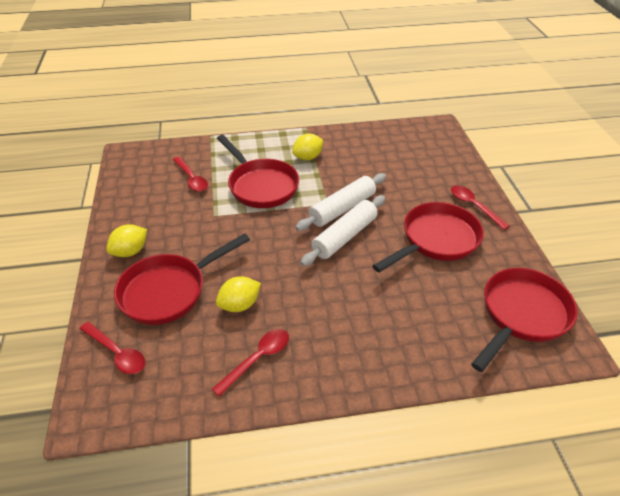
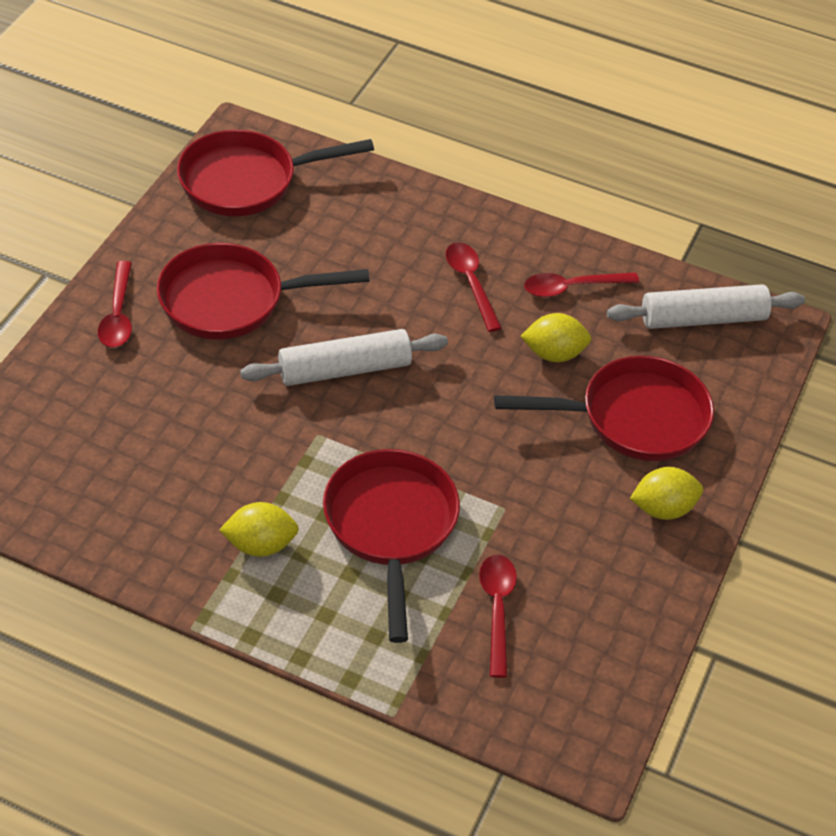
camera: 150 degrees left, 5 degrees up
red spoon [80,322,145,374] -> red spoon moved to [446,243,502,332]
white rolling pin [295,173,386,231] -> white rolling pin moved to [607,284,805,329]

